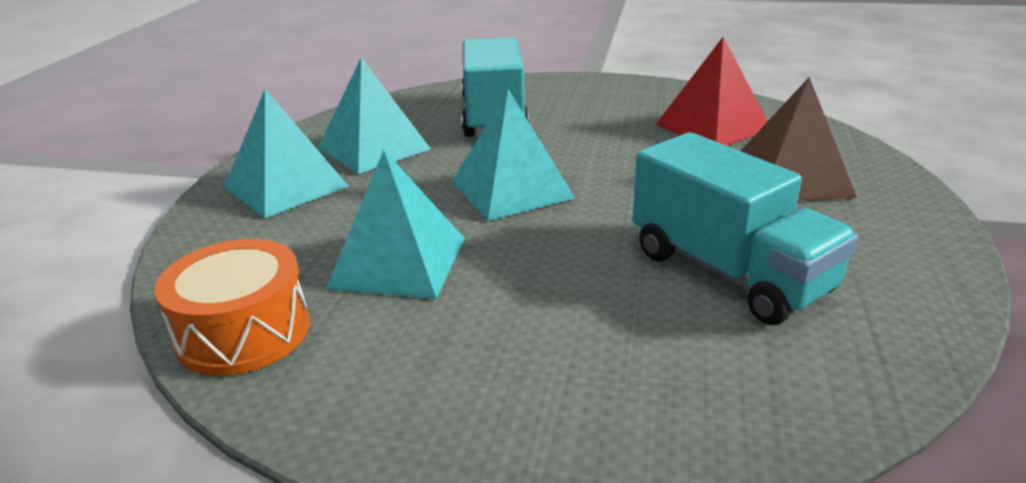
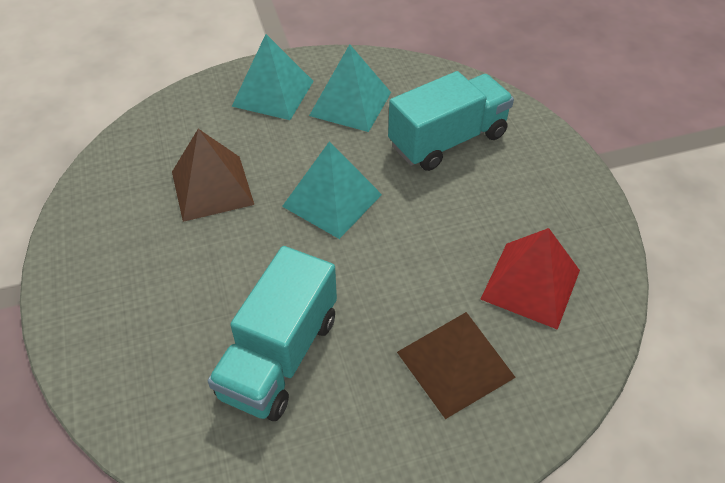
camera: 60 degrees right, 20 degrees up
orange drum [155,239,310,376] -> none
turquoise pyramid [326,150,465,299] -> brown pyramid [172,129,254,222]

